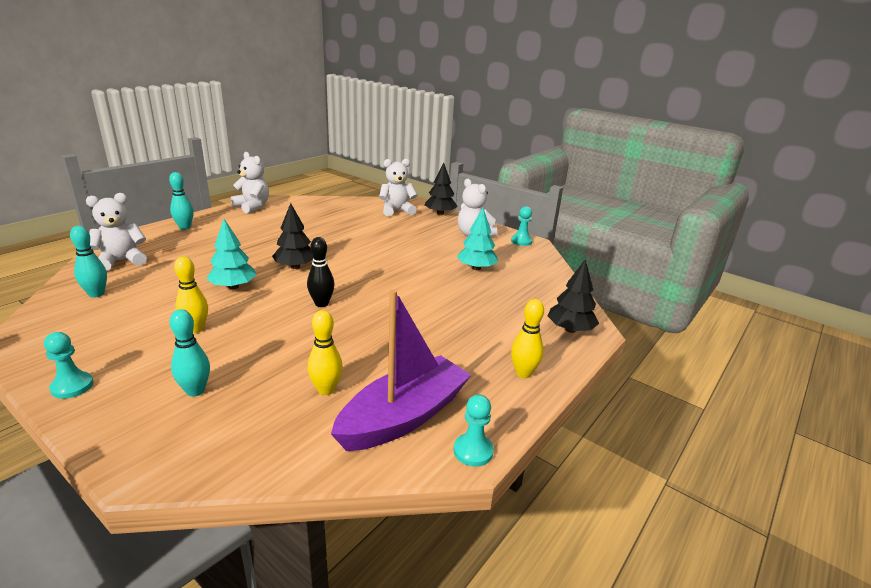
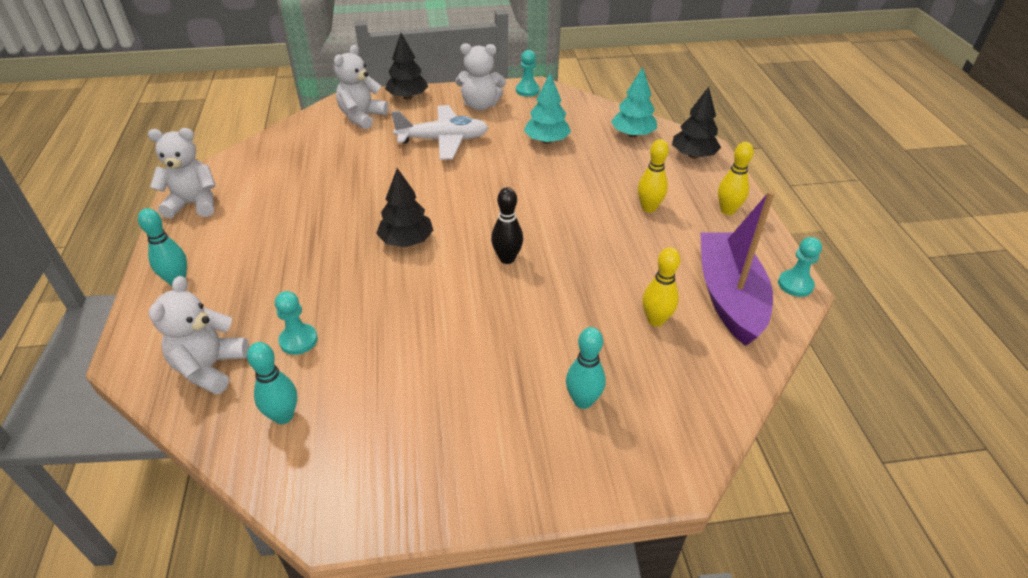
camera: 45 degrees left, 15 degrees up
turquoise pawn [44,332,93,399] -> turquoise pawn moved to [275,291,318,355]
yellow bowling pin [174,256,208,333] -> yellow bowling pin moved to [638,139,669,213]
turquoise tree [207,219,257,289] -> turquoise tree moved to [611,67,657,137]
none -> white plane [391,105,489,160]

